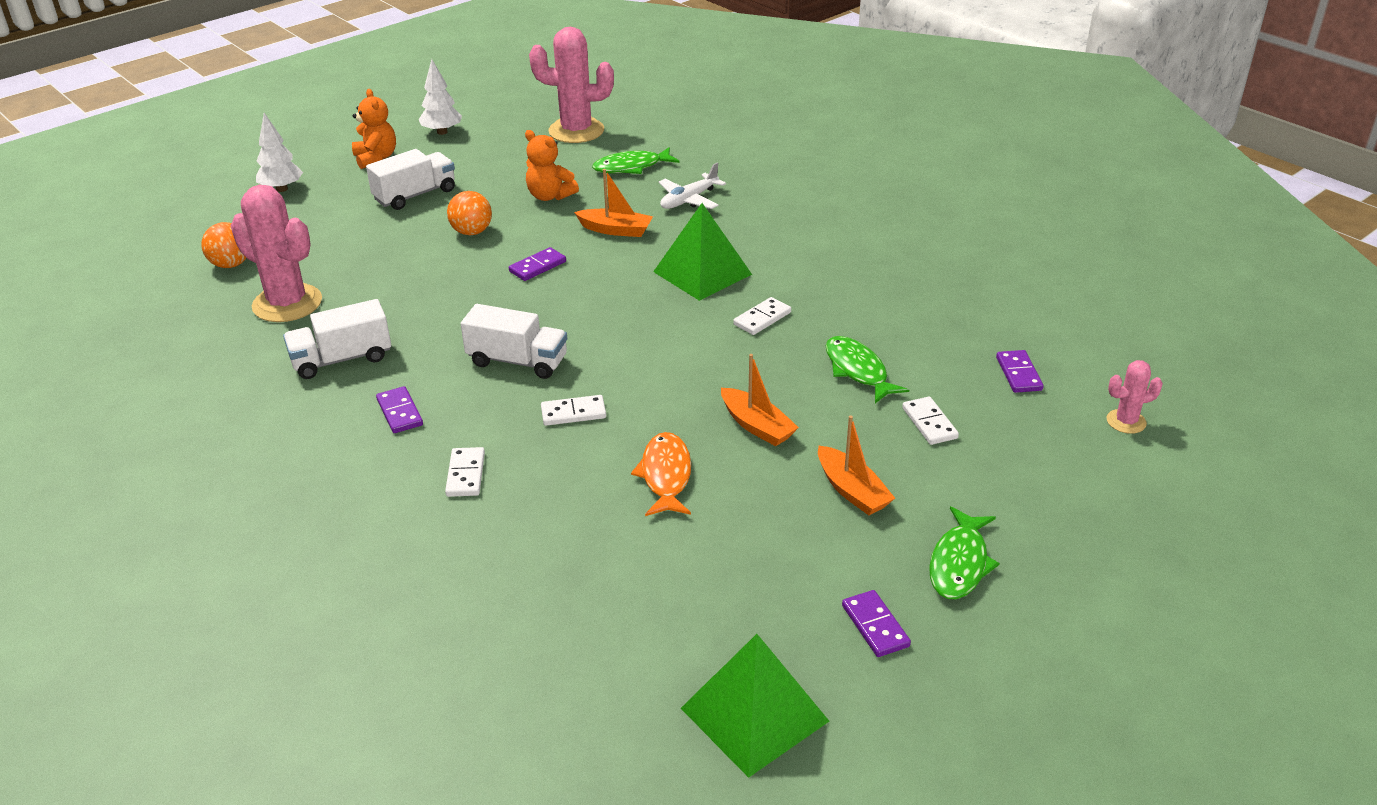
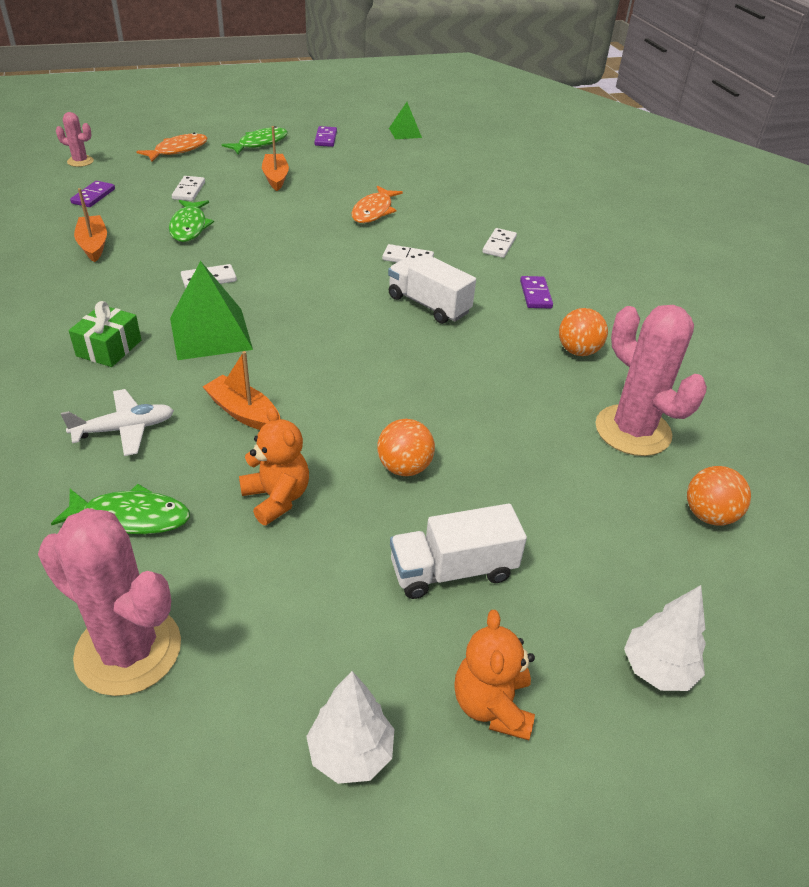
camera: 160 degrees left, 5 degrees up
white truck [283,299,391,379] -> orange ball [559,308,608,356]
purple domino [509,247,566,281] -> none
green pyramid [681,634,829,778] -> green pyramid [389,102,422,139], size x0.56
orange boat [721,354,799,446] -> orange boat moved to [74,188,107,262]
none -> green gift [69,301,141,367]
none -> orange fish [136,133,208,161]

